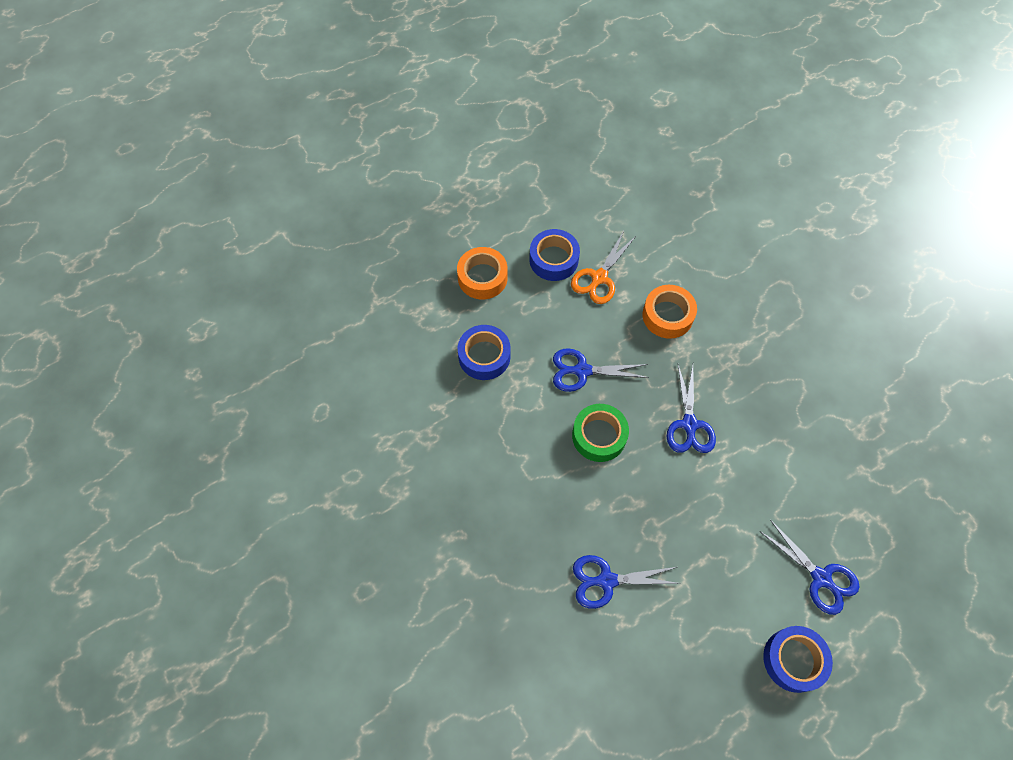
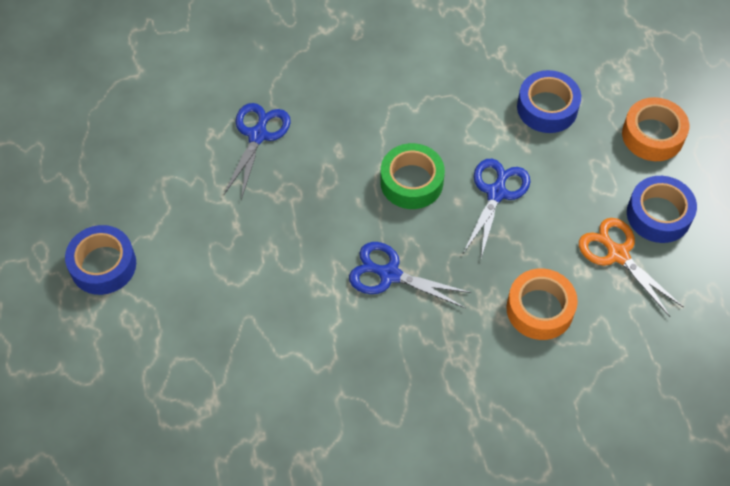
camera: 110 degrees right, 5 degrees down
blue scissors [759,520,860,615] -> none

